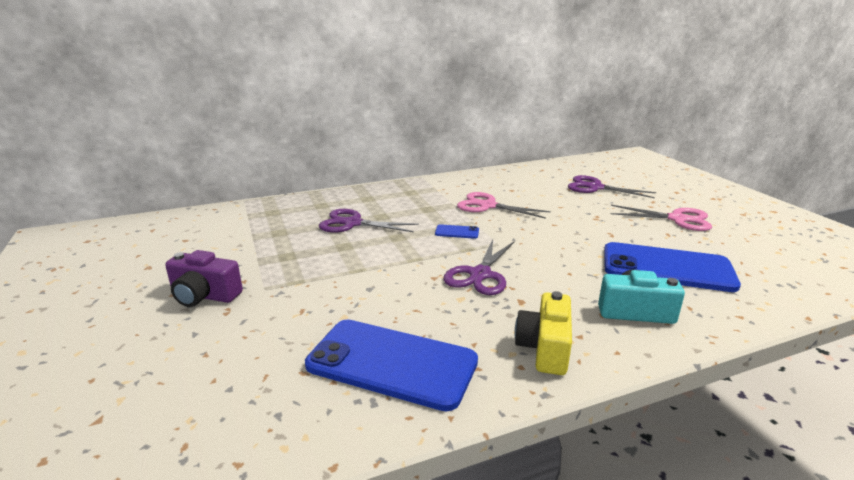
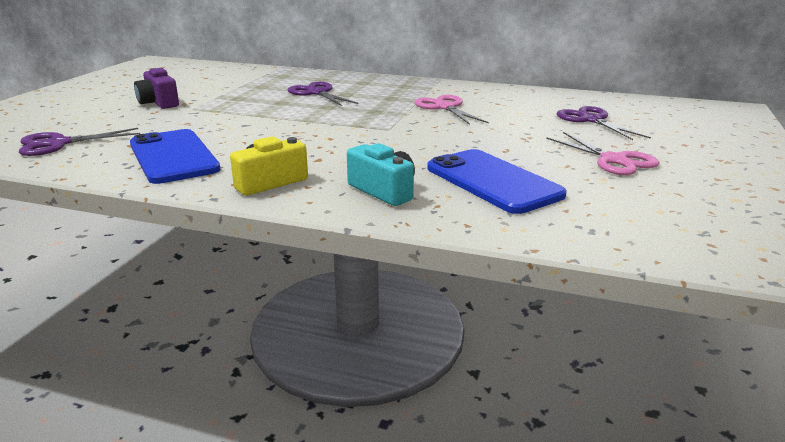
camera: 40 degrees right, 0 degrees up
blue phone [435,224,479,239] -> none
purple scissors [443,239,515,295] -> purple scissors moved to [19,128,140,156]

